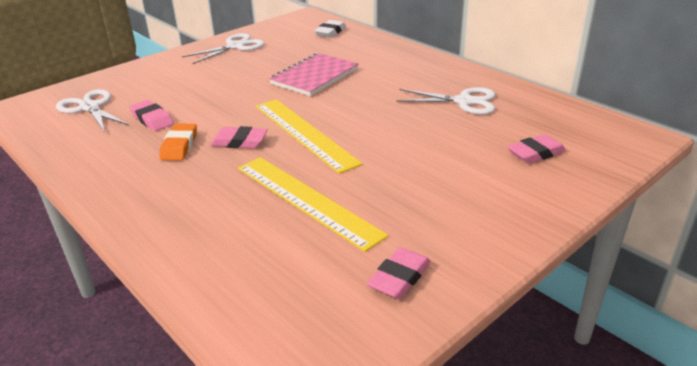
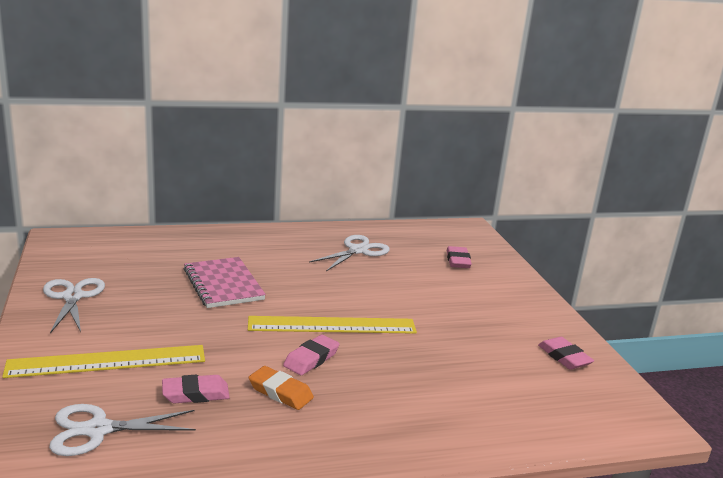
camera: 65 degrees left, 10 degrees down
yellow ruler [238,157,389,252] -> yellow ruler moved to [2,345,205,378]
white eraser [315,20,346,38] -> none

